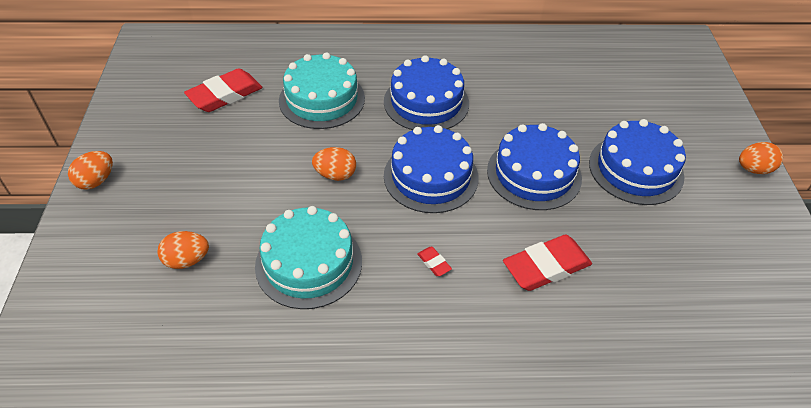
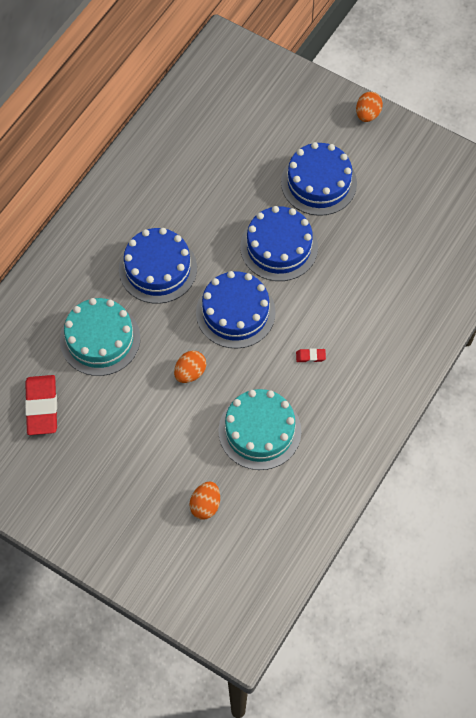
camera: 55 degrees left, 15 degrees up
orange egg [68,151,113,190] -> none
red eraser [503,235,592,291] -> none

